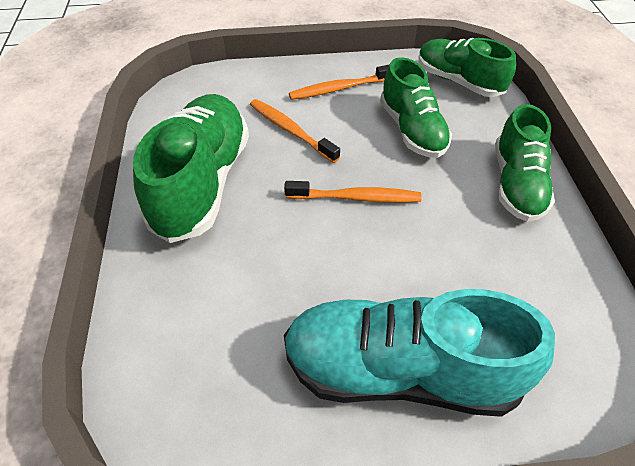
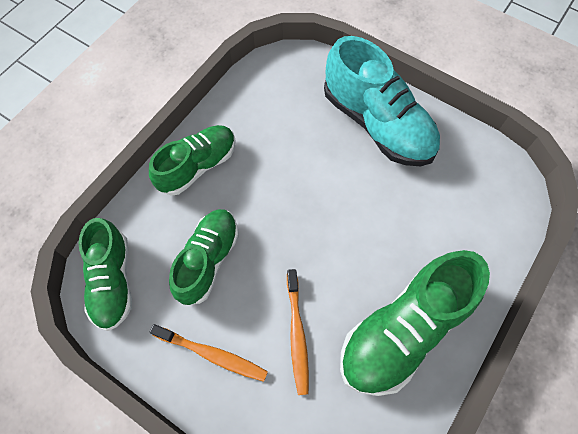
camera: 140 degrees left, 15 degrees up
orange toothbrush [284,181,422,203] -> none

